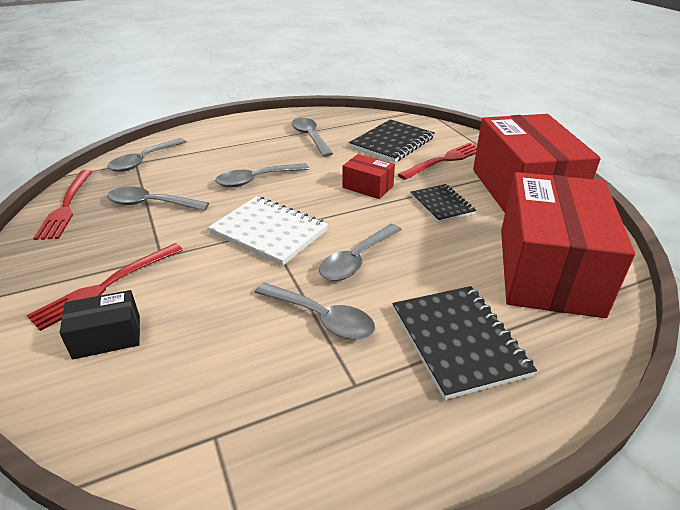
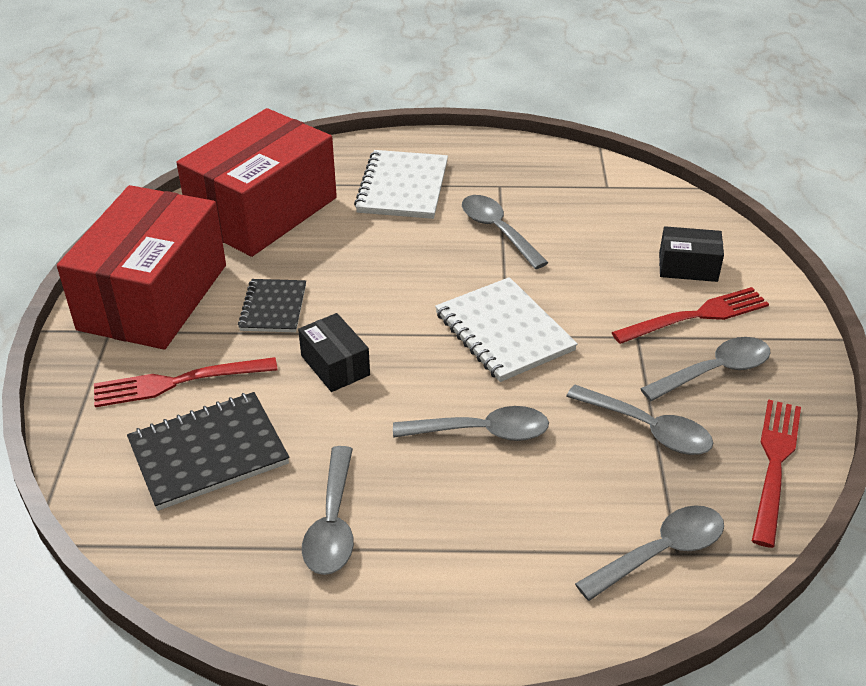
camera: 155 degrees left, 5 degrees up
grey spoon [319,224,402,281] -> grey spoon moved to [640,337,771,401]
red box [342,154,395,199] -> black box [298,313,370,392]
black notebook [393,286,537,400] -> white notebook [354,150,448,219]

